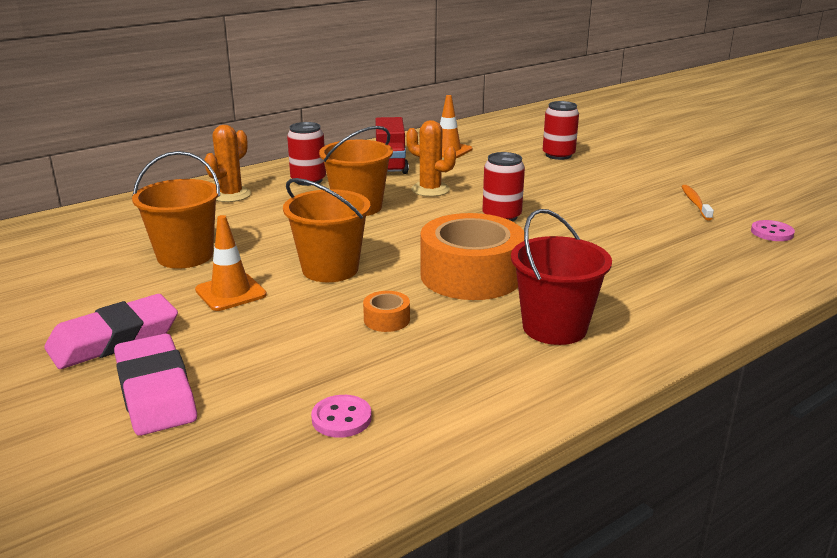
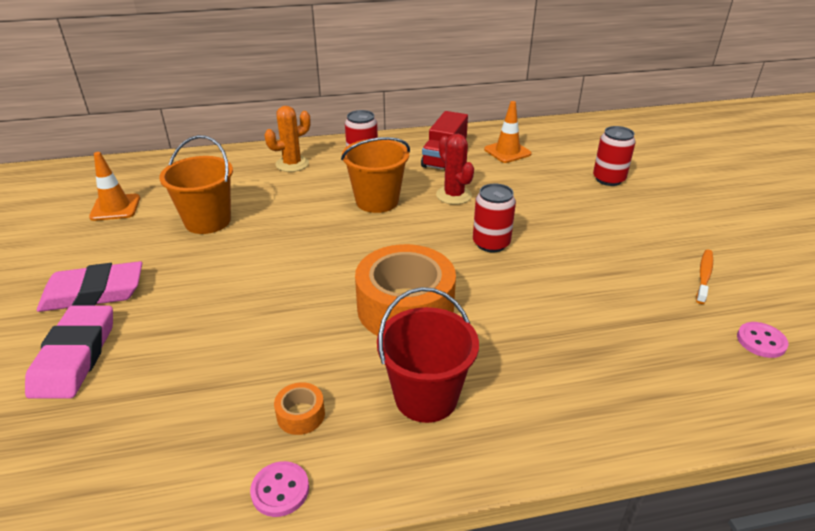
camera: 25 degrees right, 10 degrees up
orange traffic cone [195,215,267,311] -> orange traffic cone moved to [89,152,140,221]
orange bucket [283,178,370,282] -> none
pink button [311,395,372,438] -> pink button moved to [250,461,309,517]
orange tape [363,291,410,332] -> orange tape moved to [274,382,325,435]
orange cactus [406,120,456,197] -> red cactus [436,134,474,205]

